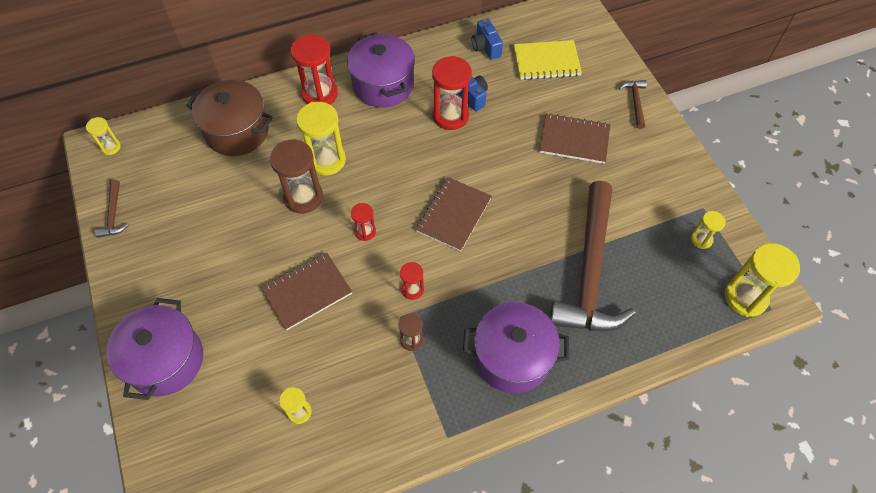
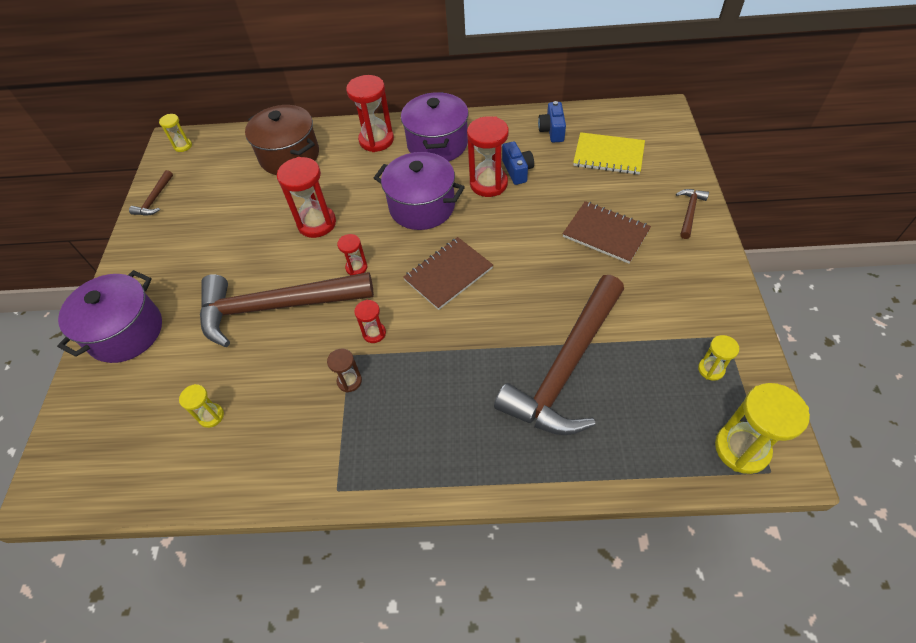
camera: 25 degrees right, 5 degrees down
brown notebook [262,252,352,330] -> brown hammer [200,272,374,347]
brown hourglass [270,140,323,214] -> red hourglass [277,157,336,238]
yellow hourglass [296,102,346,176] -> none
purple pot [463,302,569,393] -> purple pot moved to [374,152,465,230]

